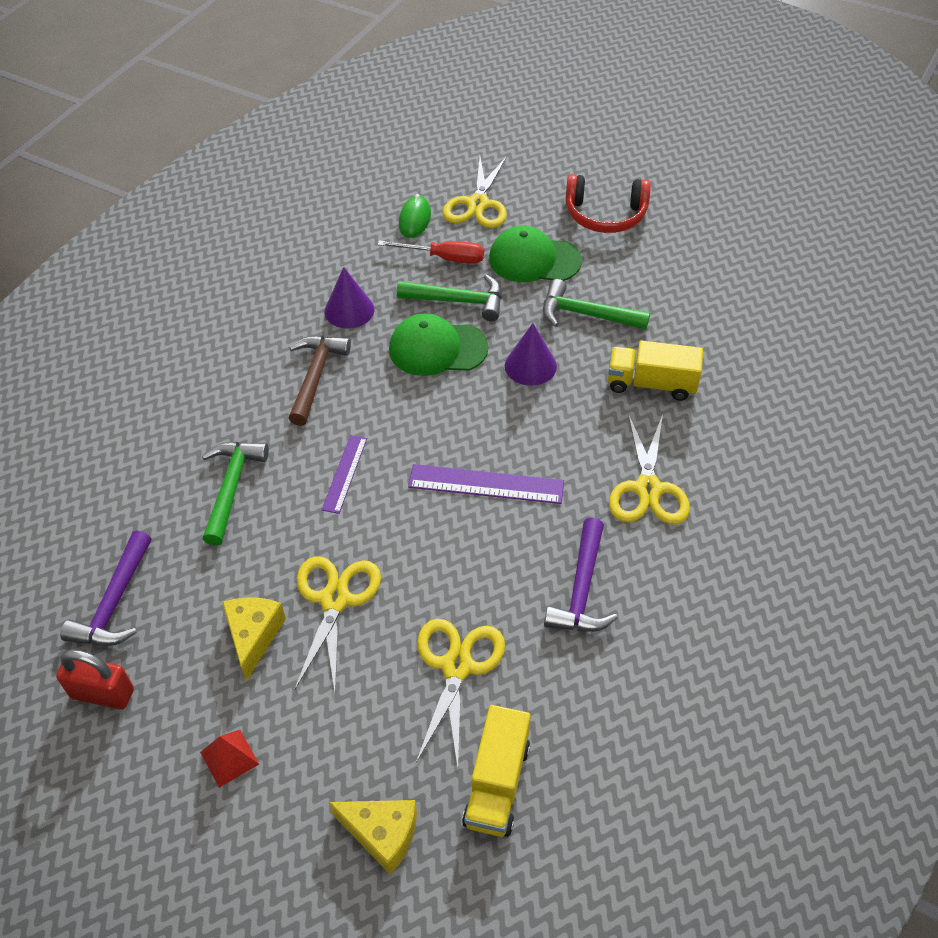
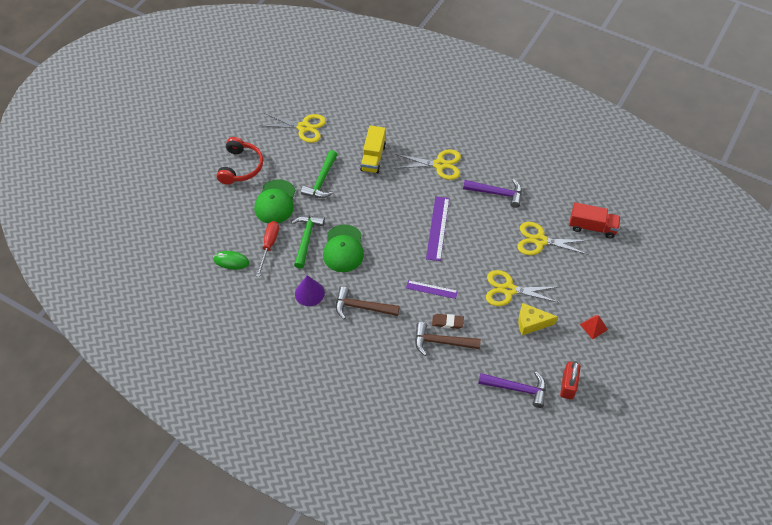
camera: 90 degrees left, 5 degrees up
green hammer [202,442,269,546] -> brown hammer [415,322,481,356]
yellow cheese [329,800,417,875] -> none
yellow scissors [442,156,507,228] -> yellow scissors moved to [259,113,326,143]
yellow truck [462,705,531,837] -> red truck [569,202,621,238]
purple cone [505,323,557,386] -> none
none -> brown eraser [432,314,464,329]

